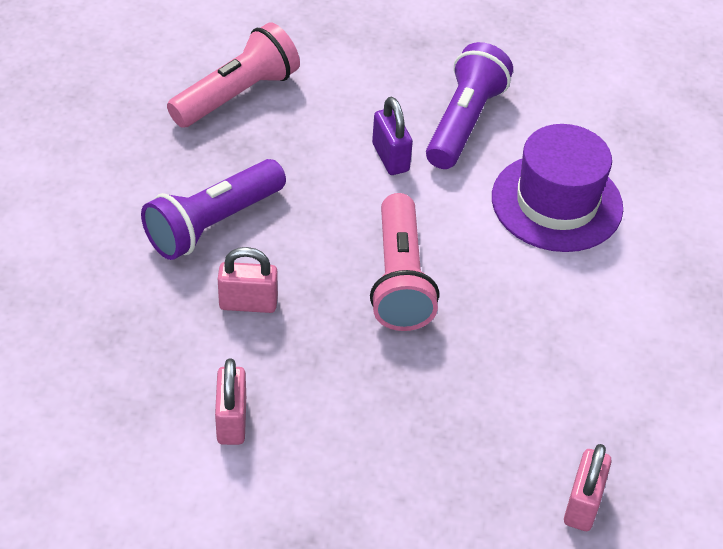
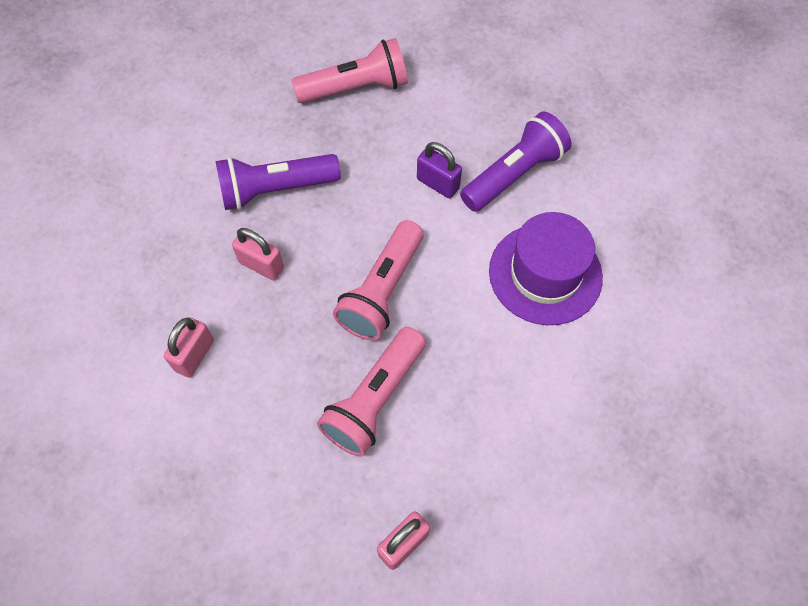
camera: 30 degrees right, 15 degrees up
purple padlock [372,97,413,175] -> purple padlock turned 60 degrees counterclockwise [417,142,462,198]
none -> pink flashlight [317,327,426,457]

